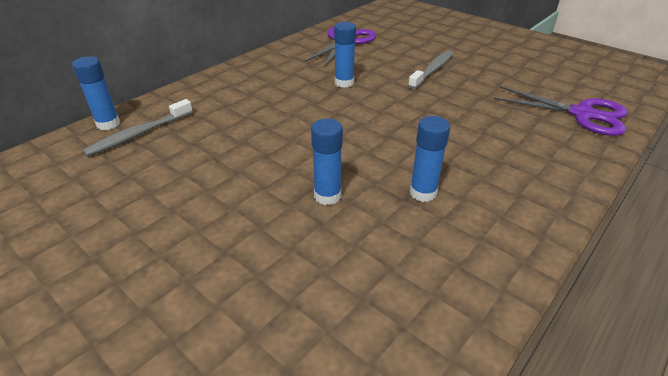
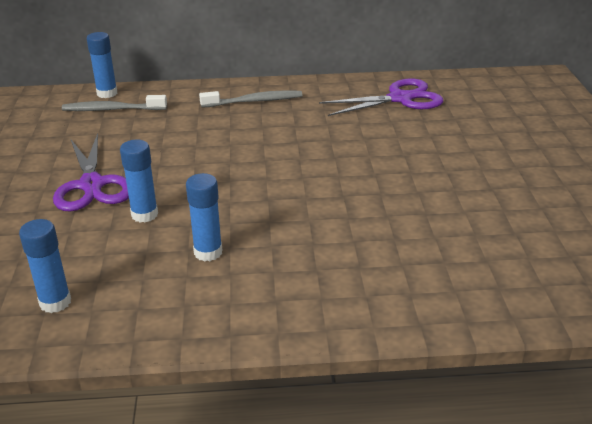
camera: 45 degrees right, 5 degrees down
blue glue stick [334,22,356,88] -> blue glue stick moved to [19,219,71,313]
grey toothbrush [408,51,453,89] -> grey toothbrush moved to [199,90,302,108]
purple scissors [493,86,627,136] -> purple scissors moved to [53,133,129,211]

